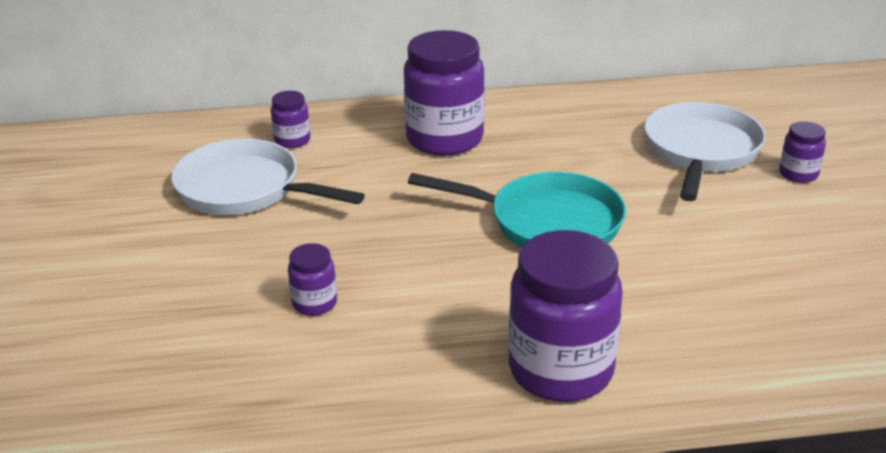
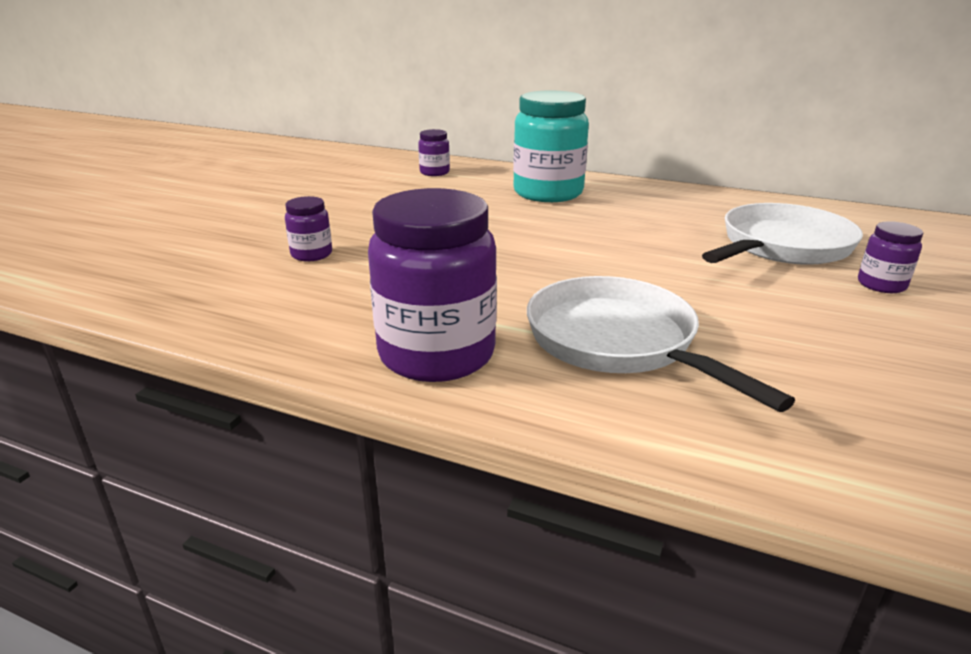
camera: 30 degrees right, 5 degrees down
white pan [171,139,365,215] -> white pan moved to [527,276,795,412]
purple jar [404,30,485,156] -> turquoise jar [513,90,589,202]
turquoise pan [408,172,626,247] -> none

